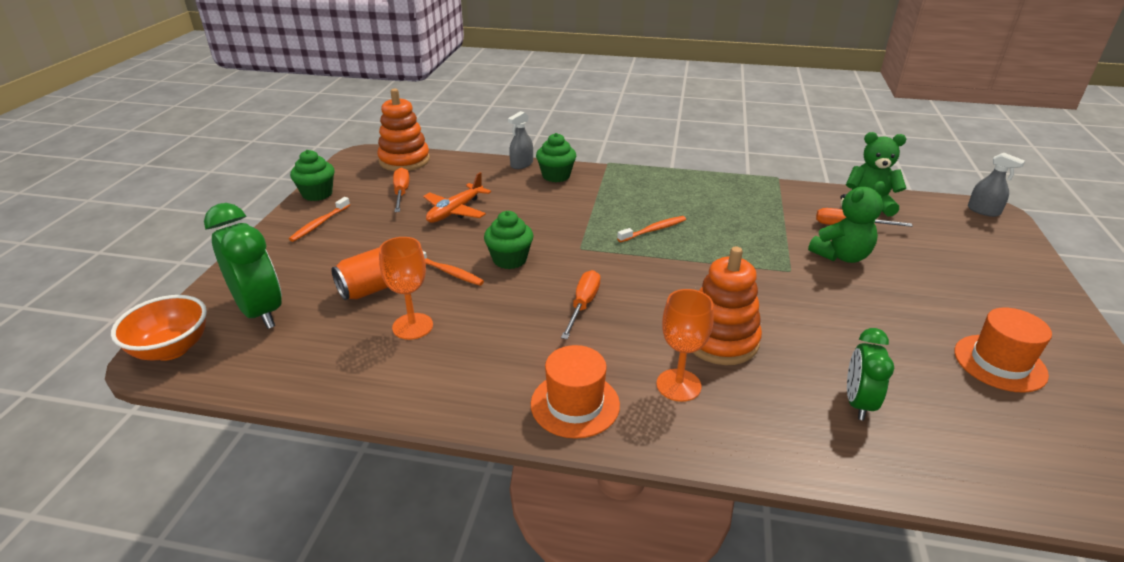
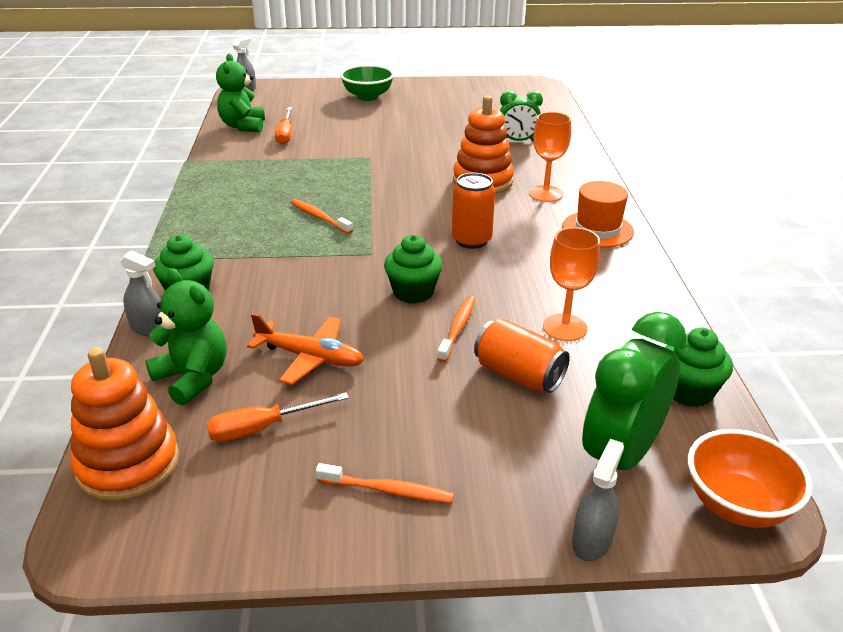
camera: 105 degrees left, 0 degrees up
green cupcake [290,150,335,201] -> green cupcake moved to [665,327,733,407]
orange screwdriver [561,270,601,339] -> orange can [452,173,495,249]
green teddy bear [808,181,885,263] -> green teddy bear moved to [145,268,226,406]
orange hat [954,307,1052,393] -> none
none -> green bowl [340,65,394,101]
none -> grey spray bottle [572,439,624,561]

